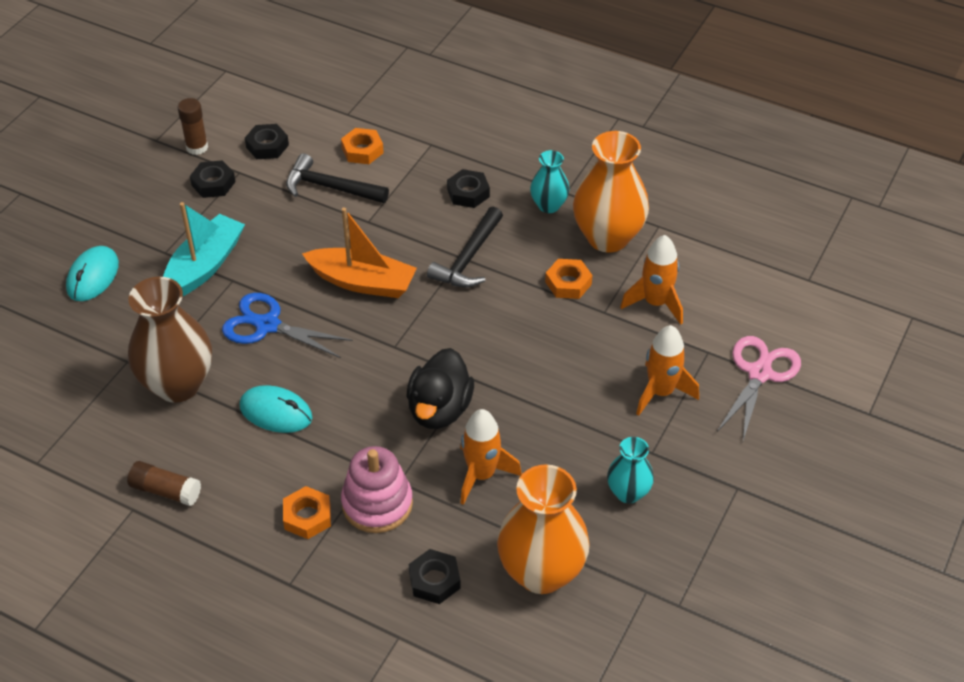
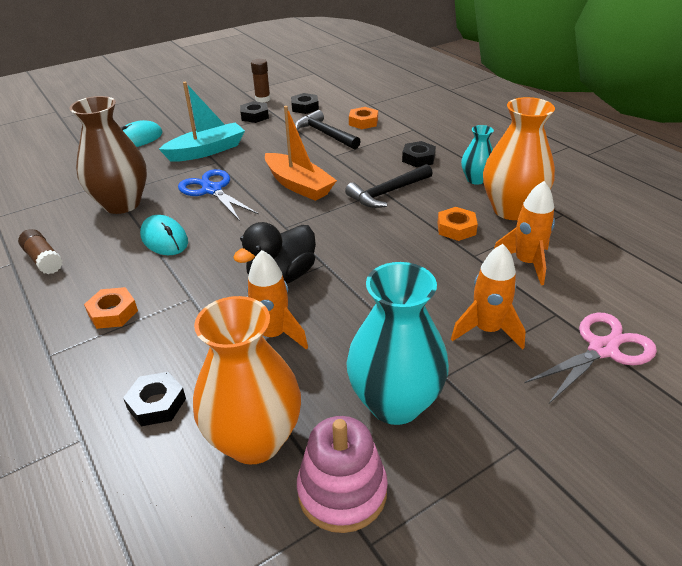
camera: 30 degrees right, 10 degrees down
pink stacking toy [341,446,413,533] -> pink stacking toy moved to [297,416,388,533]
turquoise vase [607,437,654,504] -> turquoise vase [347,262,449,425], size x1.87

